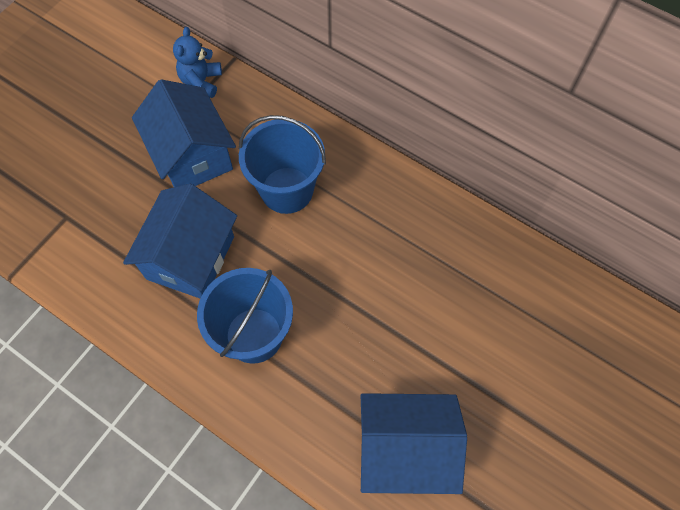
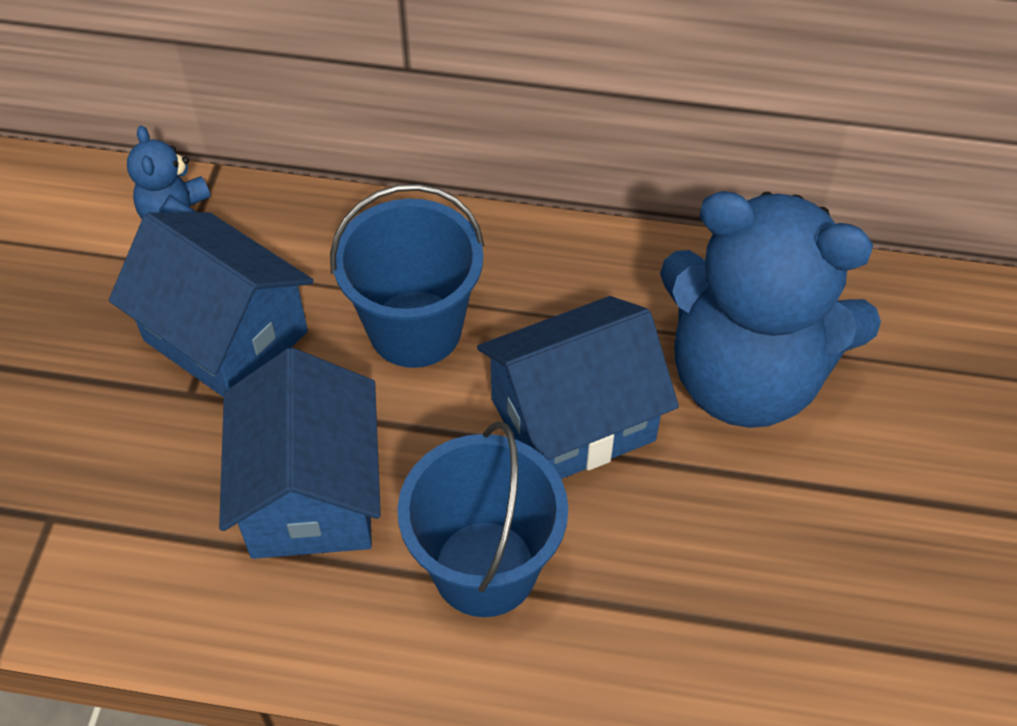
camera: 25 degrees left, 10 degrees down
blue house [361,393,467,494] -> blue house moved to [477,296,679,479]
none -> blue teddy bear [660,191,881,428]

